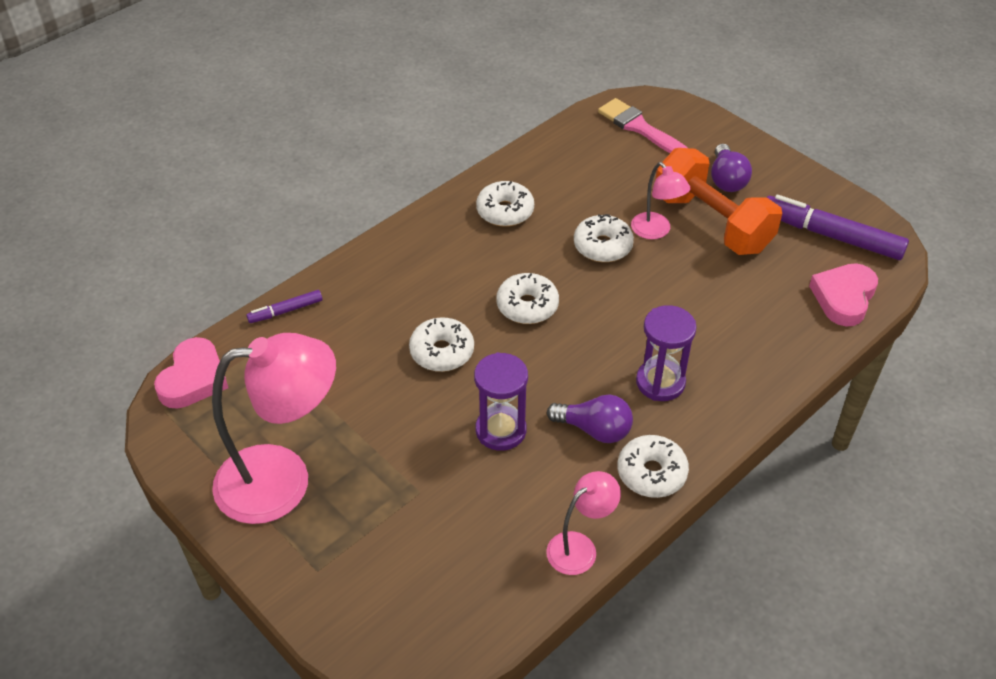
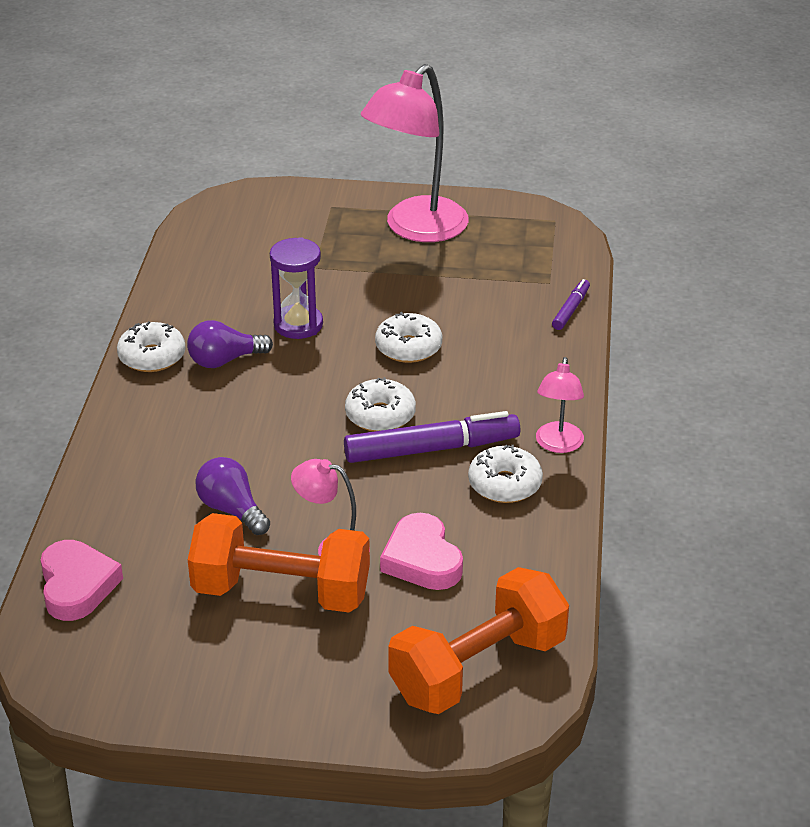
camera: 140 degrees right, 10 degrees down
pink heart [154,337,228,409] -> pink heart moved to [380,513,463,590]
pink lamp [546,471,621,575] -> pink lamp moved to [536,357,584,453]
white donut [574,214,634,262] -> none
pink brush [598,98,687,153] -> orange dumbbell [388,567,569,714]
purple hourglass [636,305,697,401] -> none
purple light bulb [711,144,752,192] -> purple light bulb moved to [195,457,270,535]
purple marker [767,195,909,260] -> purple marker moved to [344,411,520,463]

